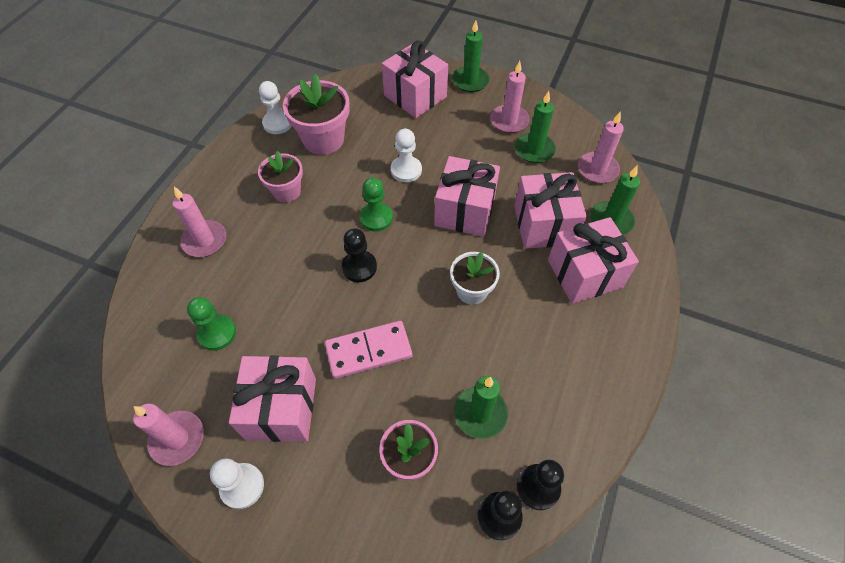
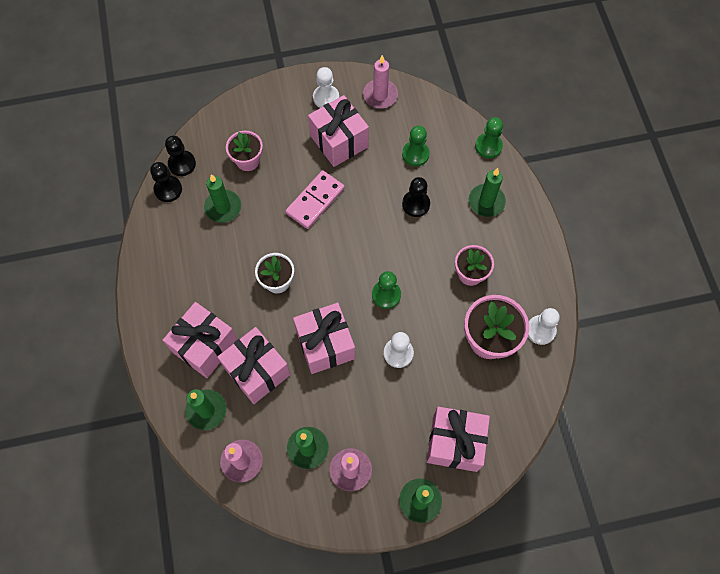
camera: 145 degrees right, 10 degrees up
pink candle [172,187,227,257] -> green candle [469,168,506,217]
black pawn [342,228,377,282] -> black pawn moved to [402,177,430,217]
none -> green pawn [475,117,503,158]

